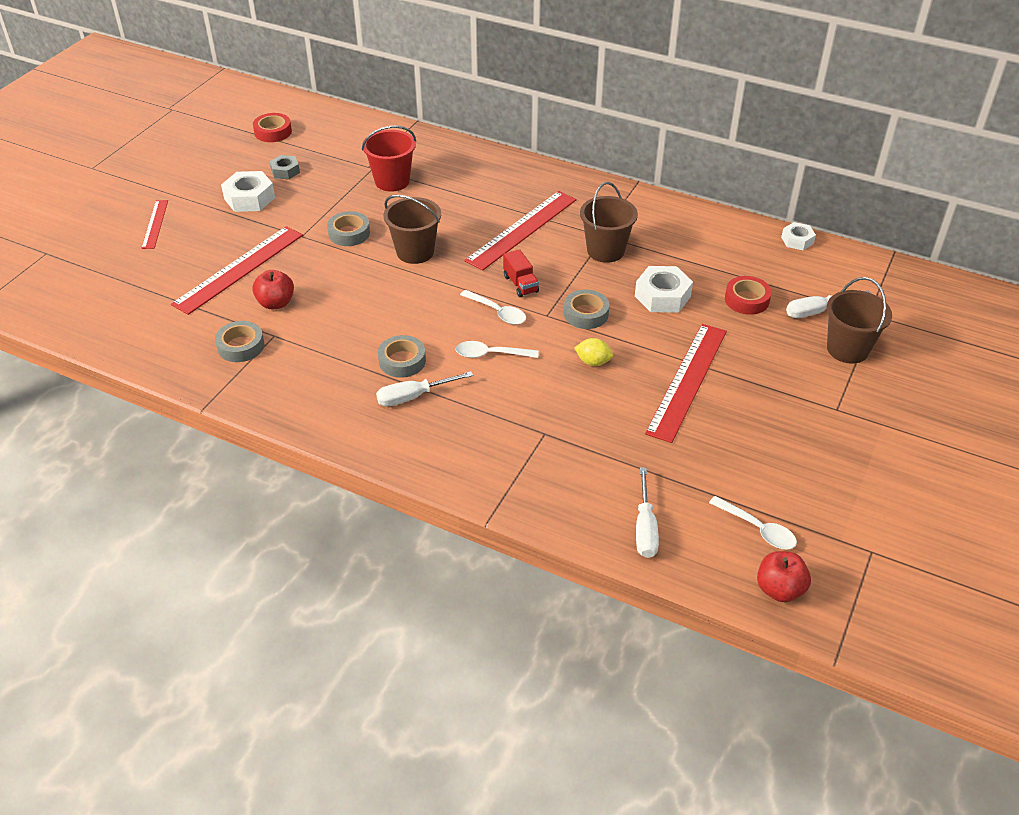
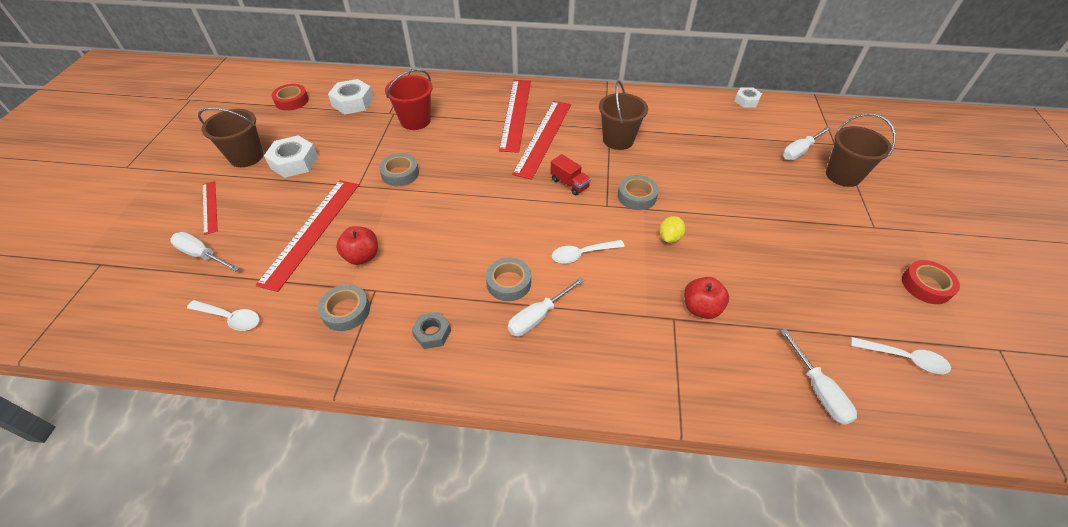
camera: 20 degrees left, 5 degrees up
grey nut [269,155,300,179] -> grey nut moved to [412,312,451,349]
brown bucket [384,195,441,264] -> brown bucket moved to [198,107,264,167]
white spoon [460,290,526,325] -> white spoon moved to [187,300,260,331]
yellow lemon [574,338,613,366] -> yellow lemon turned 60 degrees counterclockwise [659,216,685,243]
white nut [635,266,693,313] -> white nut moved to [328,79,374,114]
red ruler [645,324,727,443] -> red ruler moved to [499,80,531,153]
red tape [725,276,772,315] -> red tape moved to [902,260,960,304]
red apple [757,551,811,602] -> red apple moved to [684,277,729,319]
none -> white screwdriver [170,232,239,272]

